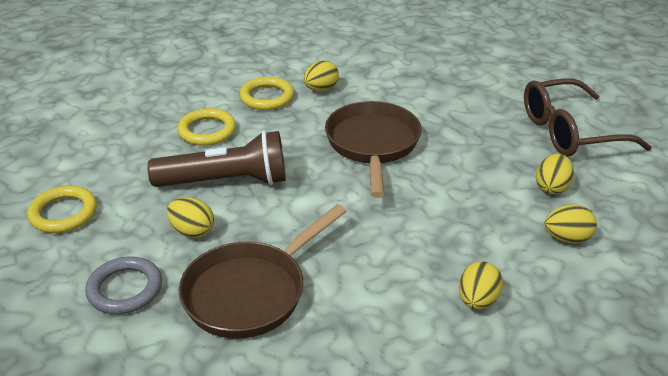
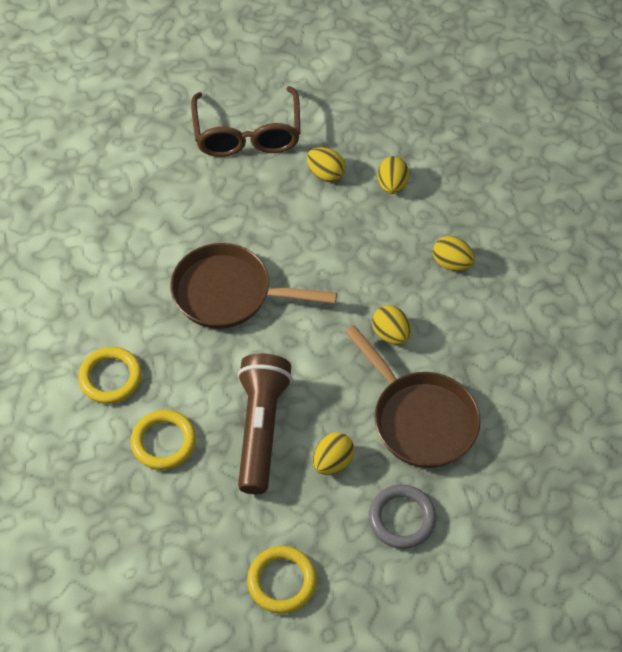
camera: 80 degrees left, 20 degrees up
yellow egg [303,61,339,91] -> yellow egg moved to [372,305,411,345]

